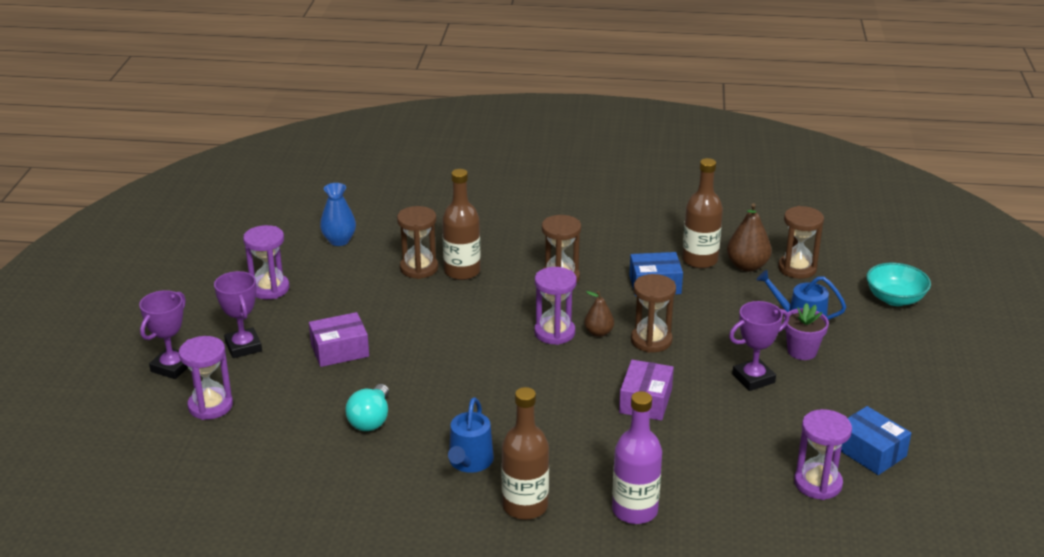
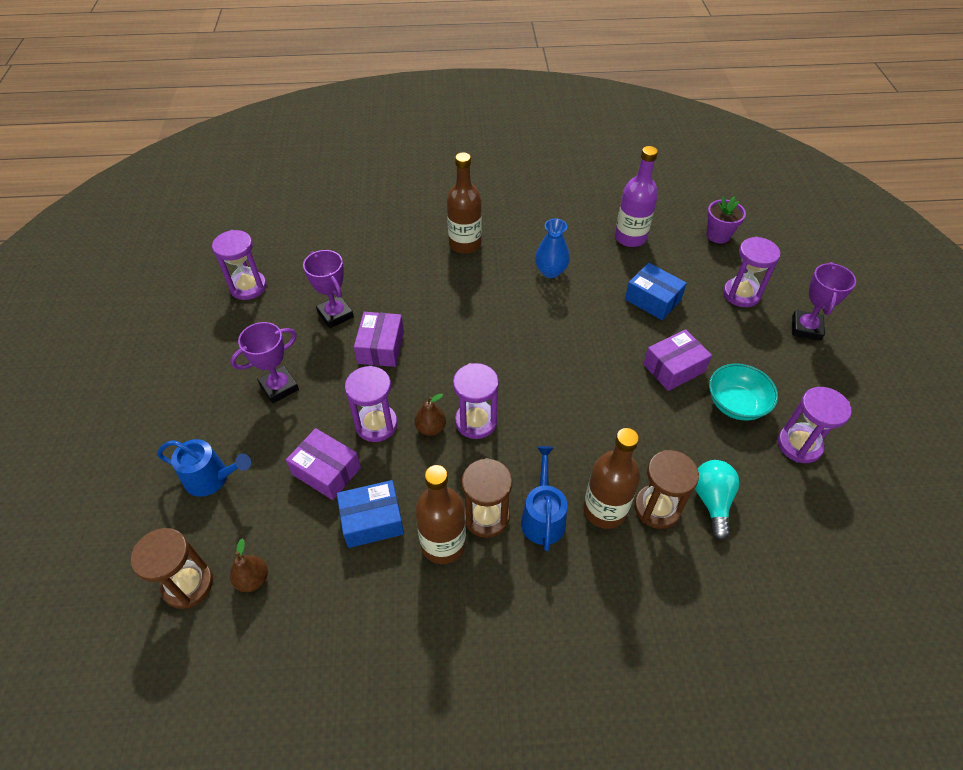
camera: 170 degrees right, 20 degrees up
purple trophy [214,271,262,358] -> purple trophy moved to [303,250,354,328]
blue vase [320,183,356,246] -> blue vase moved to [535,219,570,278]
turquoise light bulb [345,384,389,431] -> turquoise light bulb moved to [695,460,739,540]
blue watering can [448,397,494,473] -> blue watering can moved to [521,446,568,551]
purple bottle [612,391,662,524] -> purple bottle moved to [615,146,658,247]
brown hourglass [631,274,676,353] -> purple hourglass [345,366,398,442]
brown bottle [682,158,723,269] -> brown bottle moved to [415,465,466,564]
brown pear [727,203,772,272] -> brown pear [230,538,268,592], size x0.63
purple flower pot [784,303,829,360] -> purple flower pot moved to [706,196,746,244]
blue box [841,406,911,475] -> blue box moved to [625,263,687,320]
turquoise bowl [866,263,931,306] -> turquoise bowl moved to [709,364,778,420]
none -> purple box [286,428,361,500]

